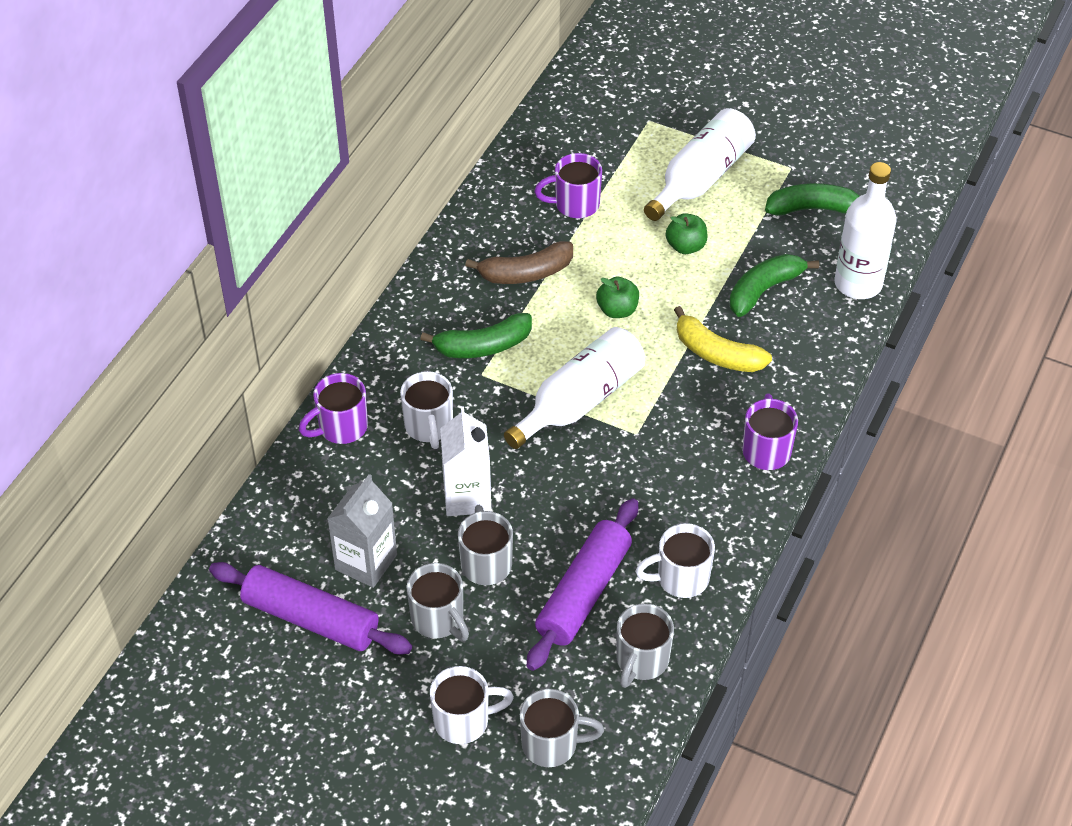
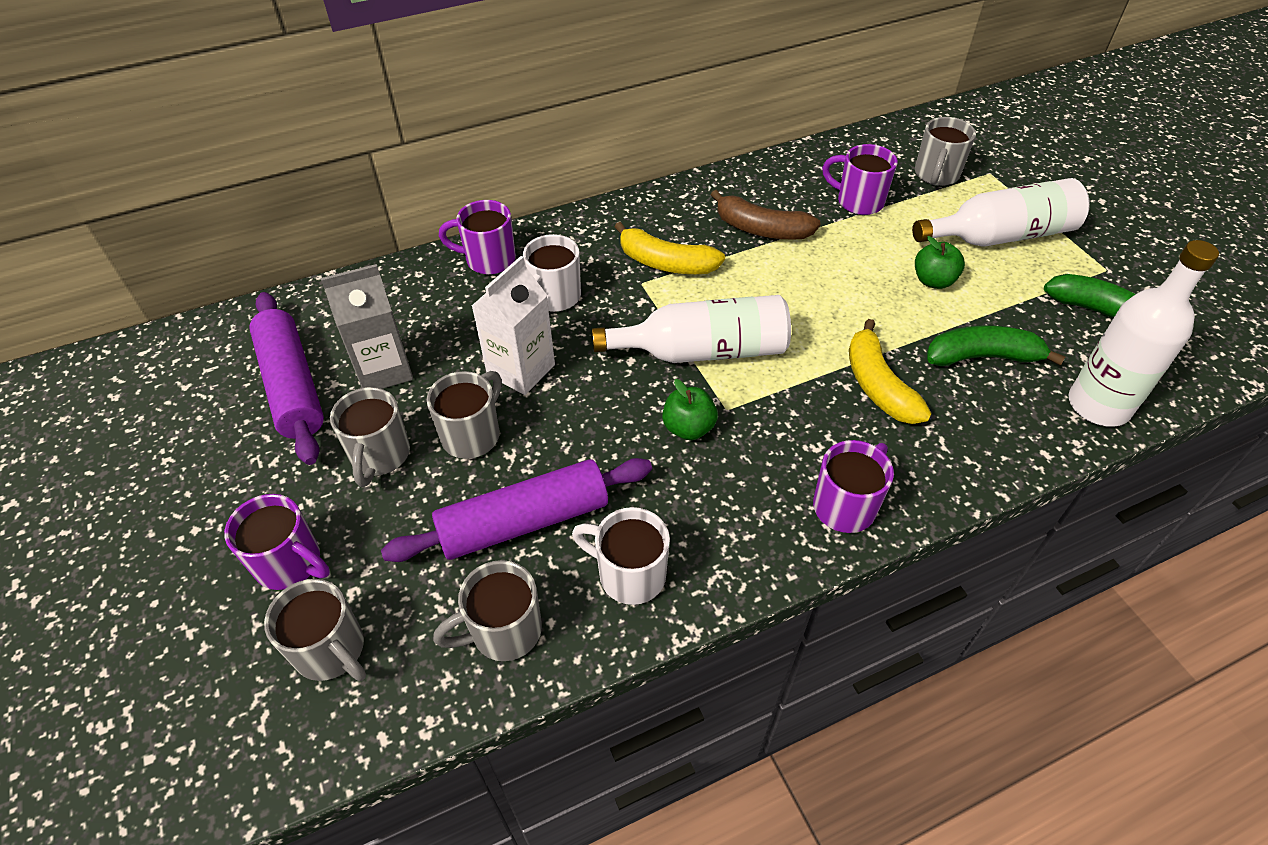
camera: 40 degrees right, 0 degrees up
green banana [420,313,532,358] -> yellow banana [615,222,725,274]
white mug [430,666,514,744] -> purple mug [224,494,330,590]
green apple [596,277,639,318] -> green apple moved to [662,379,718,440]
none -> grey mug [915,117,976,186]

